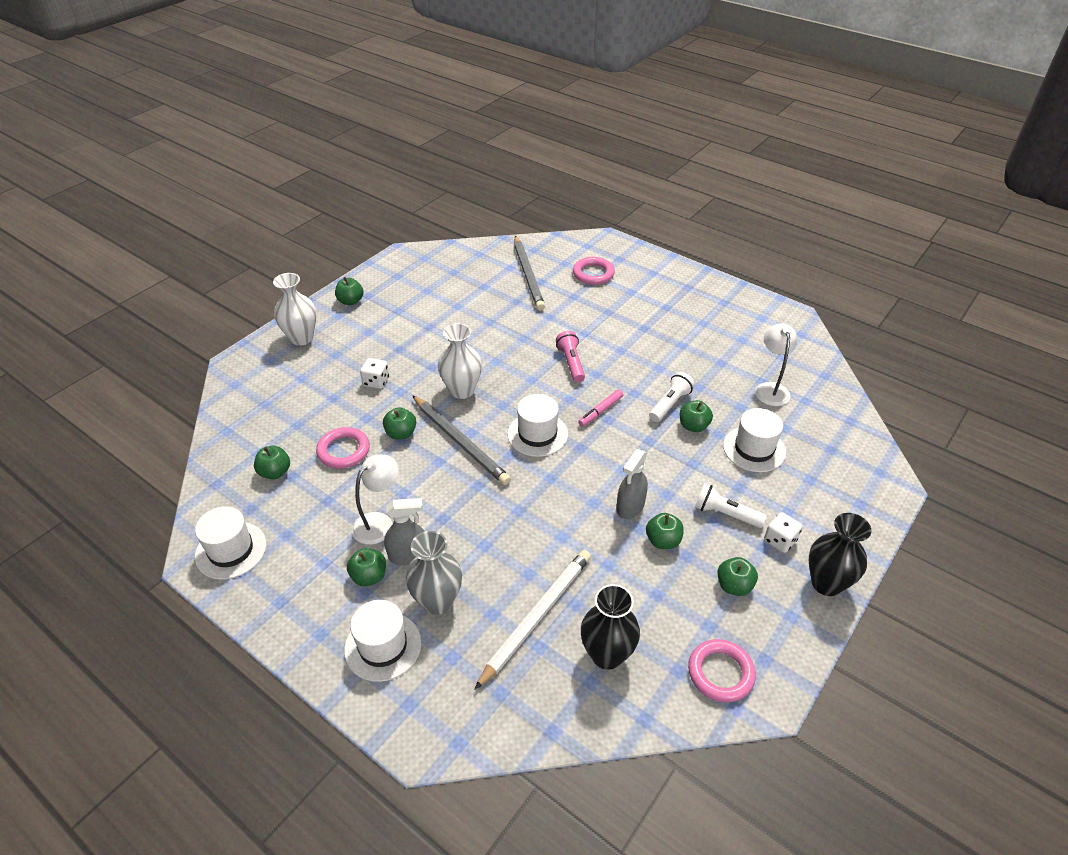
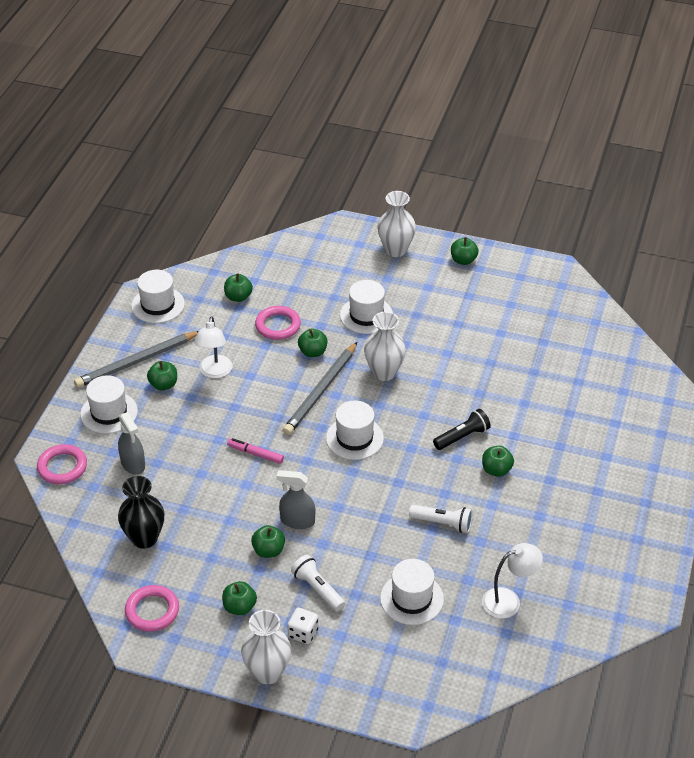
camera: 70 degrees right, 0 degrees up
white lamp [352,455,398,545] -> white lamp turned 75 degrees clockwise [194,316,232,378]
white dice [360,358,389,389] -> white hat [340,280,393,334]
grey spray bottle [384,498,425,565] -> grey spray bottle moved to [118,412,145,475]
grey vase [406,531,462,615] -> none
white pencil [474,550,591,690] -> none
grey pencil [514,236,545,311] -> grey pencil moved to [74,331,199,388]
pink flashlight [556,331,585,383] -> black flashlight [433,409,491,450]
pink ring [573,257,615,285] -> pink ring moved to [37,444,87,484]
pink marker [578,390,623,427] -> pink marker moved to [227,438,284,464]
green apple [680,400,713,432] -> green apple moved to [482,446,514,477]
white flashlight [695,483,767,528] -> white flashlight turned 45 degrees counterclockwise [291,555,345,612]
black vase [809,513,871,596] -> white vase [241,610,291,684]

